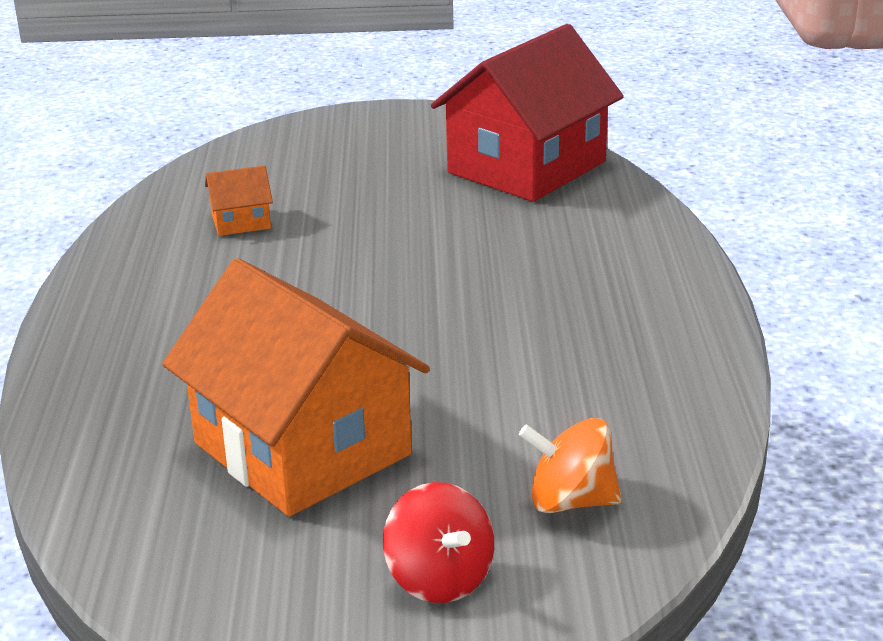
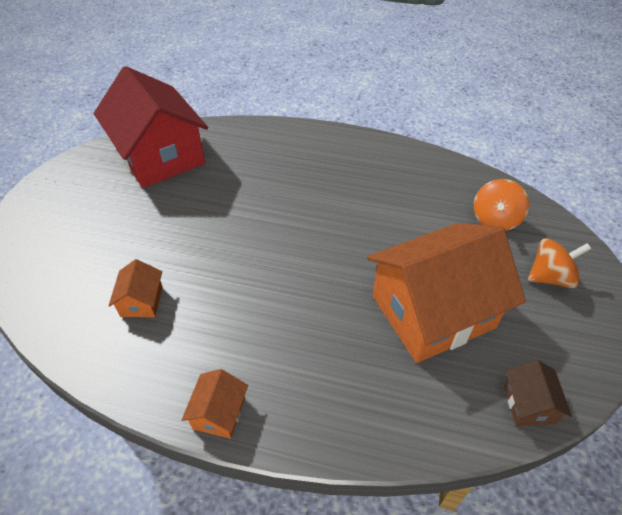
camera: 75 degrees left, 20 degrees up
red spinning top [383,482,494,603] -> orange spinning top [528,238,591,288]
none -> orange house [182,369,248,439]
none -> brown house [504,360,572,426]

